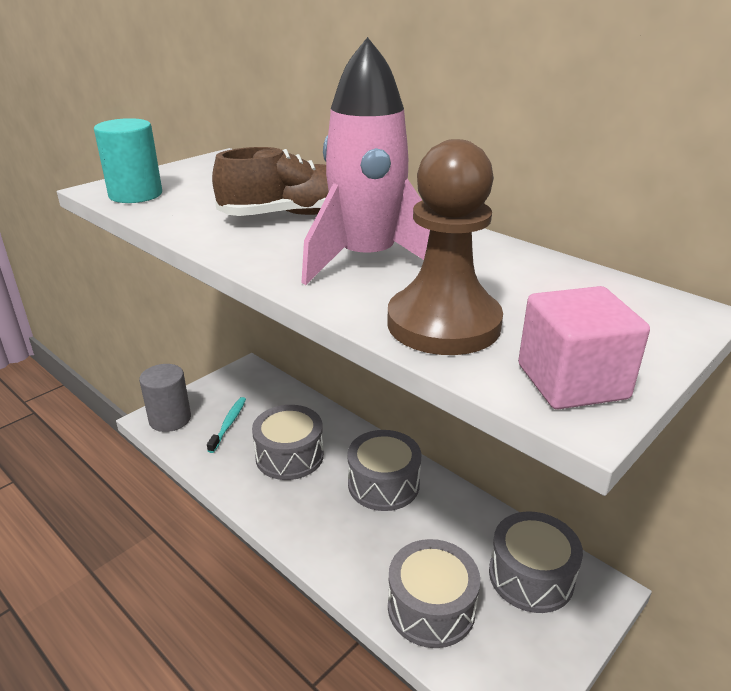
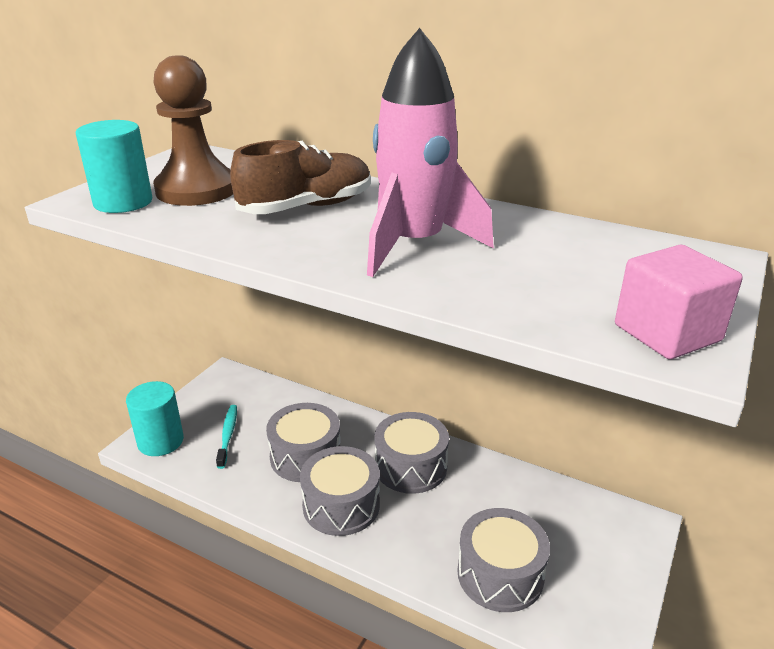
camera: 15 degrees left, 0 degrees up
grey cylinder [139,364,191,432] -> turquoise cylinder [126,381,184,456]
brown pawn [387,139,503,355] -> brown pawn moved to [153,55,233,206]
grey drum [489,511,583,613] -> grey drum moved to [300,446,380,536]

